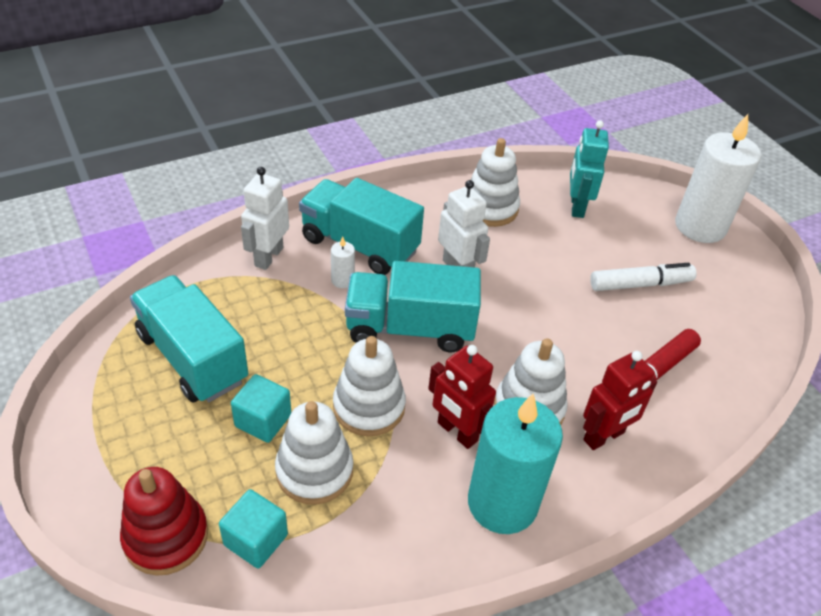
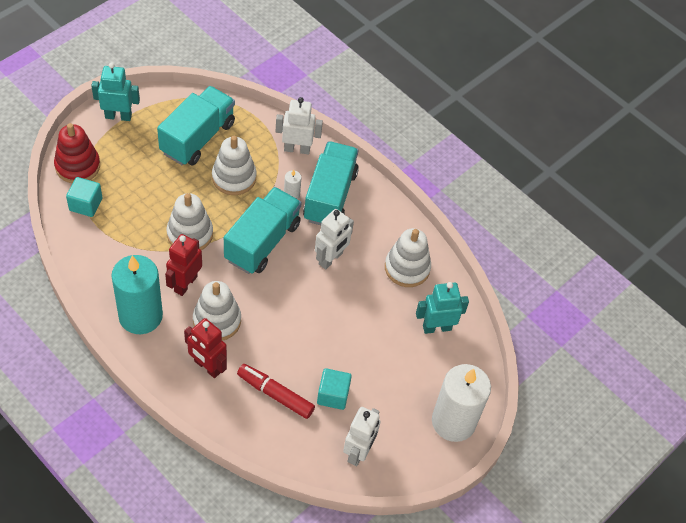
camera: 70 degrees right, 10 degrees up
turquoise cube [231,374,291,443] -> turquoise cube moved to [317,368,352,410]
white stacking toy [275,401,353,505] -> white stacking toy moved to [212,136,257,195]
turquoise truck [345,261,481,352] -> turquoise truck turned 45 degrees clockwise [224,187,302,274]
white marker [590,263,697,291] -> none
none -> turquoise robot [91,63,140,121]
none -> white robot [343,407,381,466]

